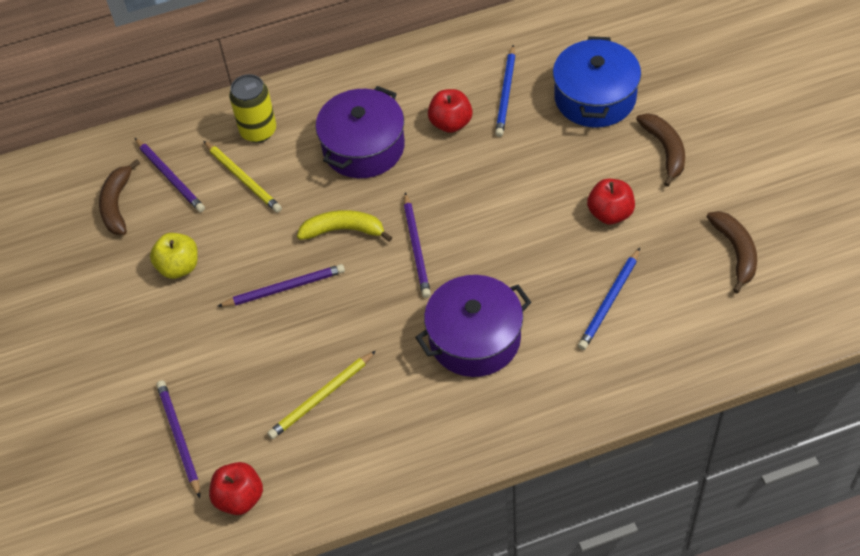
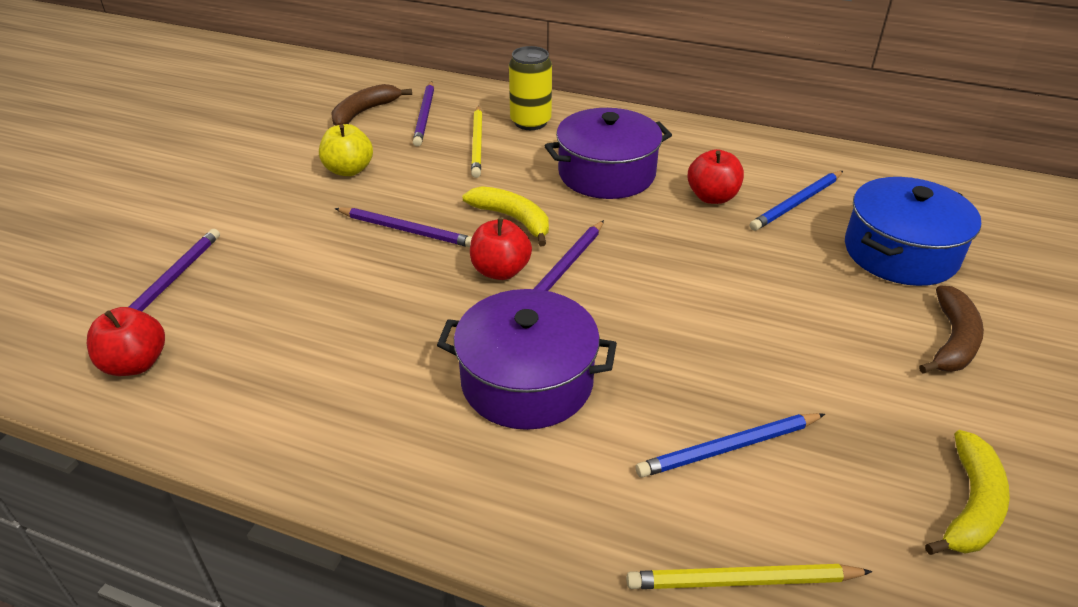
camera: 35 degrees right, 15 degrees down
yellow pencil [267,351,376,439] -> yellow pencil moved to [626,564,873,589]
red apple [587,179,635,224] -> red apple moved to [470,218,532,280]
brown banana [707,211,757,293] -> yellow banana [925,430,1010,555]

